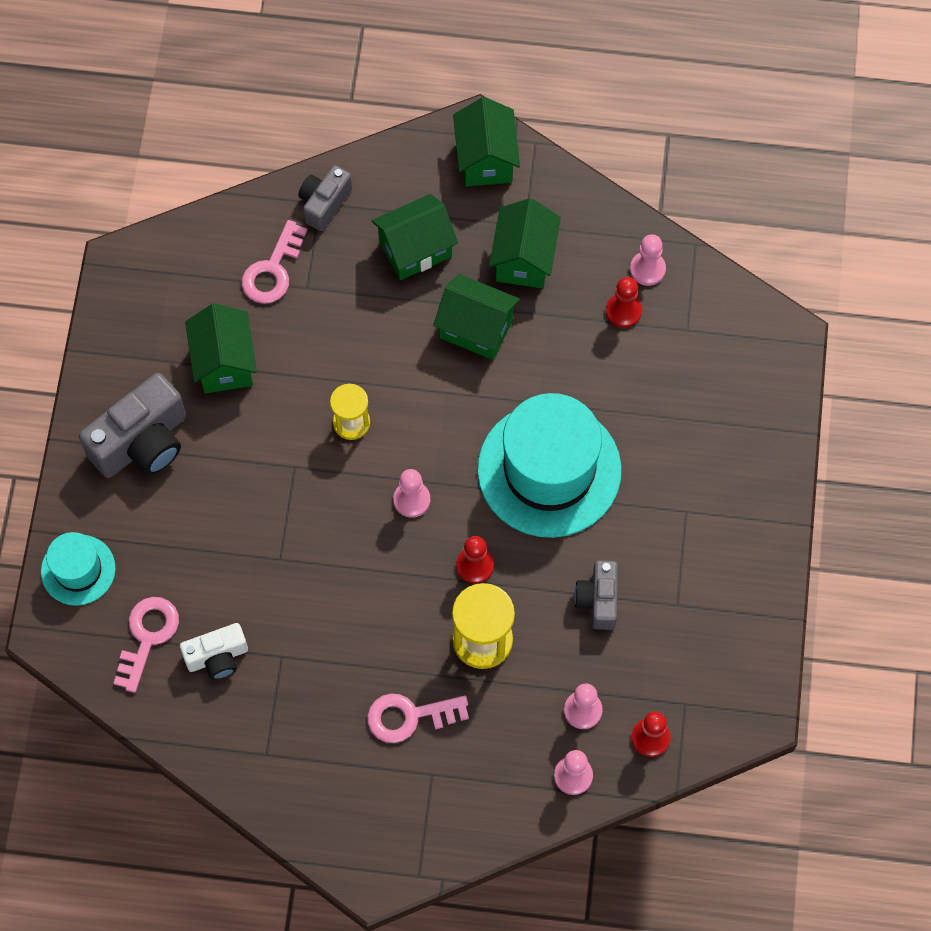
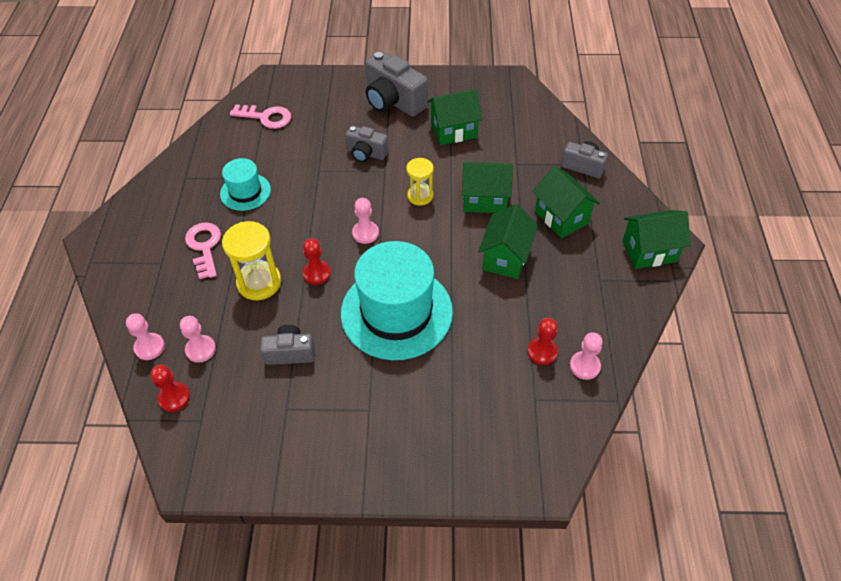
camera: 85 degrees right, 15 degrees down
turquoise hat [41,532,116,606] -> turquoise hat moved to [220,158,271,211]
white camera [180,623,248,680] -> none
pink key [242,220,307,304] -> none
green house [489,198,561,289] -> green house moved to [462,162,513,213]
none -> grey camera [346,126,389,162]

